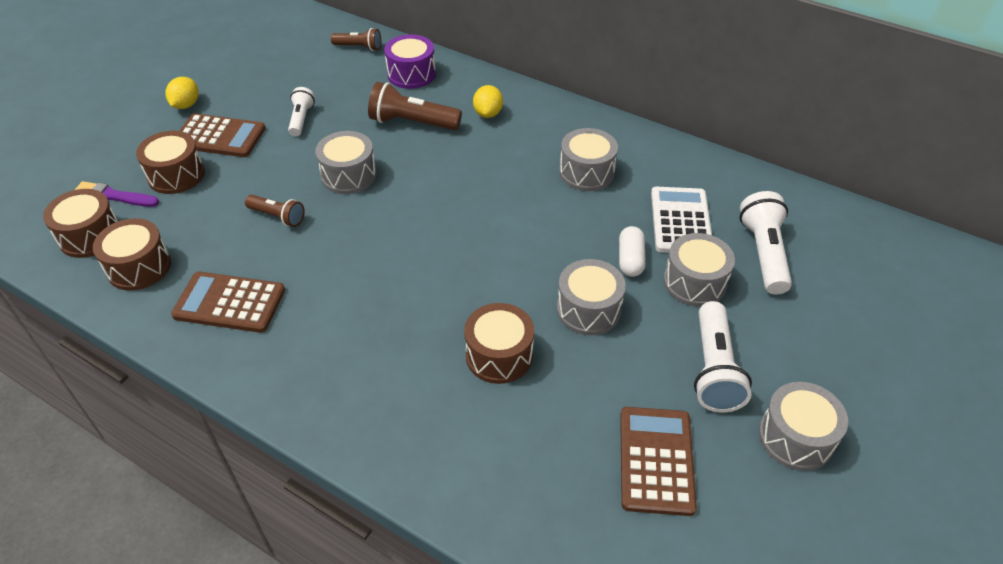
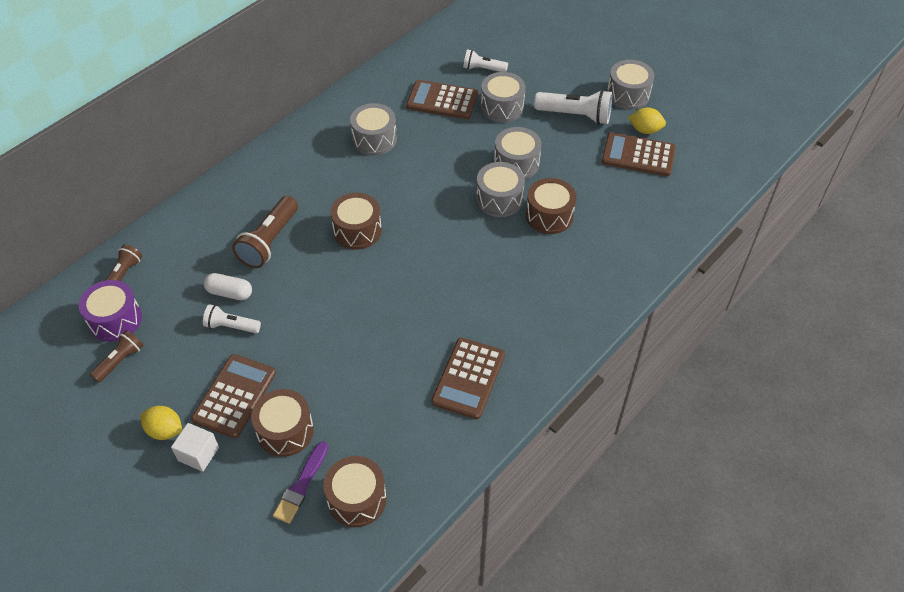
camera: 80 degrees left, 5 degrees up
brown drum [93,218,171,291] -> brown drum moved to [330,193,382,250]
brown flashlight [245,195,305,227] -> brown flashlight moved to [90,330,144,382]
grey drum [315,131,377,194] -> grey drum moved to [476,162,525,217]
purple drum [384,34,436,89] -> purple drum moved to [79,280,142,342]
yellow lemon [473,85,503,118] -> yellow lemon moved to [628,108,666,134]
white capsule [619,226,646,277] -> white capsule moved to [204,273,252,300]
white calculator [651,187,712,253] -> brown calculator [406,80,478,119]
white flashlight [739,191,792,294] -> white flashlight [463,49,508,72], size x0.61
none -> white cube [171,423,219,472]

